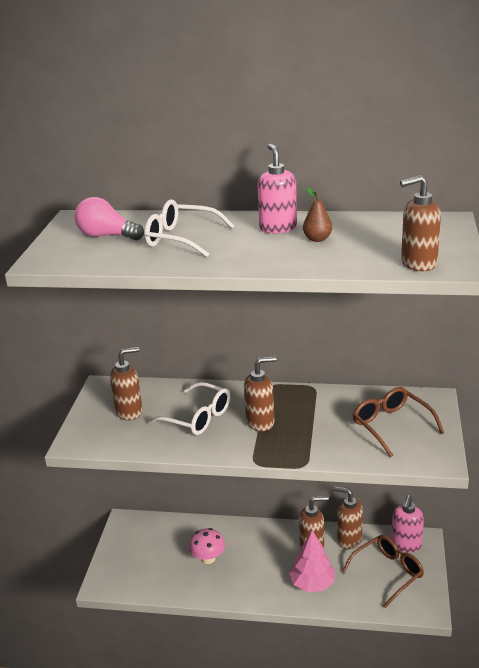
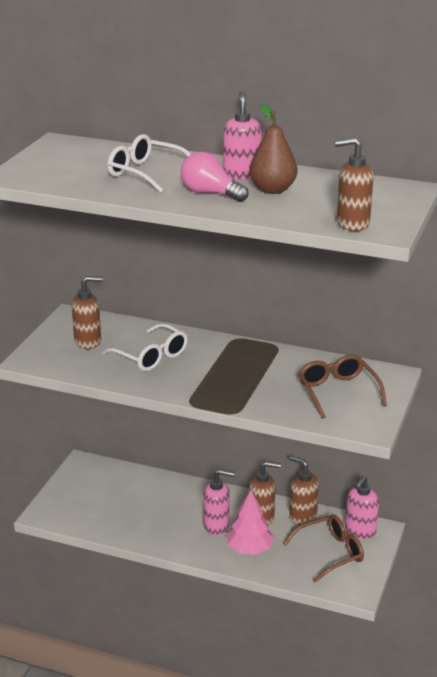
camera: 10 degrees right, 0 degrees up
pink light bulb [74,197,144,241] -> pink light bulb moved to [181,152,249,202]
pink mushroom [189,528,225,564] -> none
brown soap dispenser [244,356,276,432] -> none
brown pear [303,188,333,242] -> brown pear [249,104,297,194], size x1.64
none -> pink soap dispenser [203,469,235,535]

